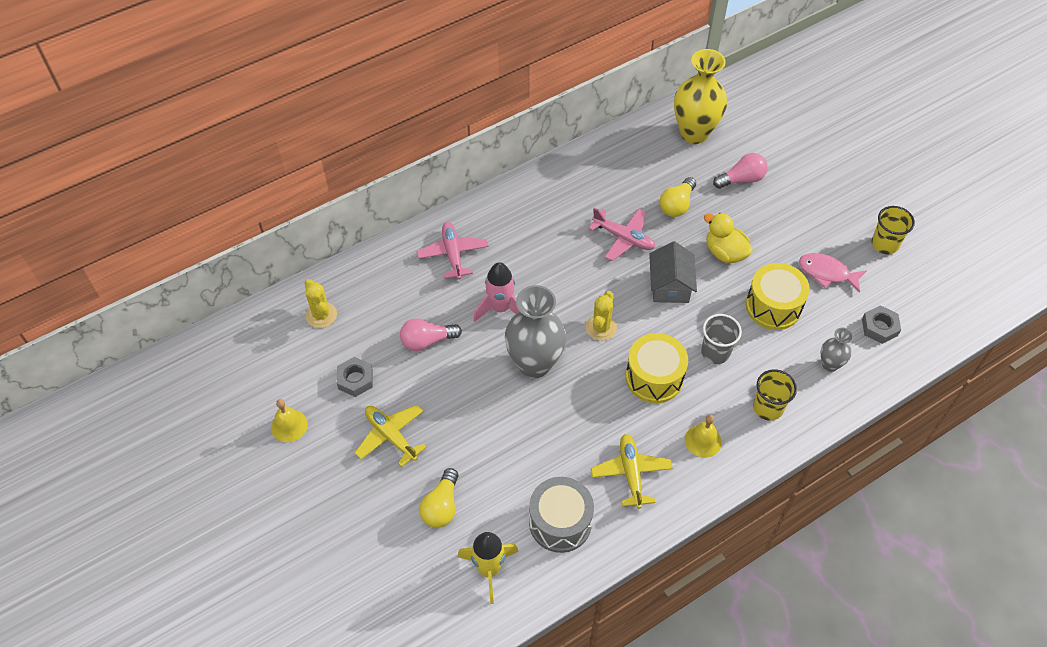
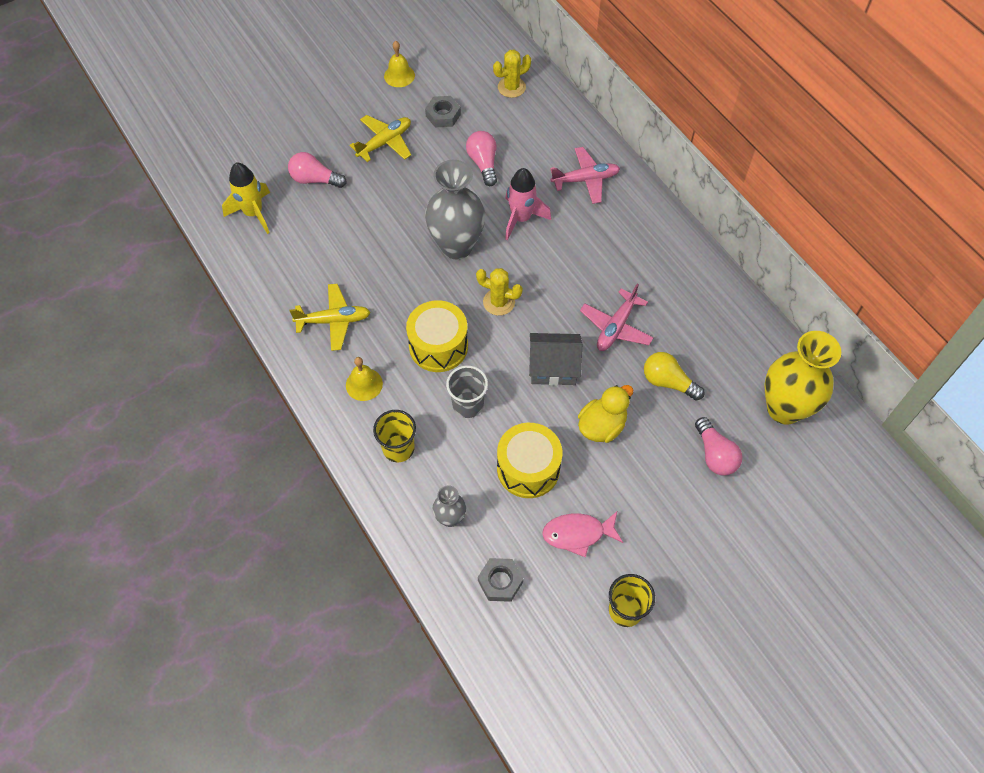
camera: 90 degrees right, 5 degrees up
yellow light bulb [419,468,458,528] -> pink light bulb [288,152,347,188]
grey drum [529,477,594,553] -> none
pink fish [799,253,867,293] -> pink fish turned 120 degrees counterclockwise [542,512,623,558]

